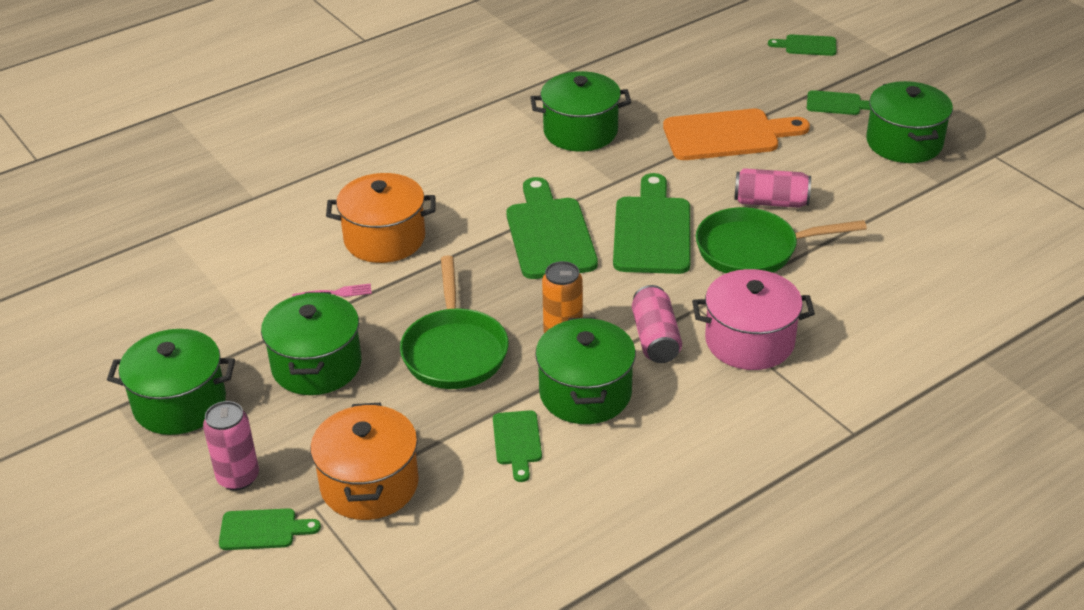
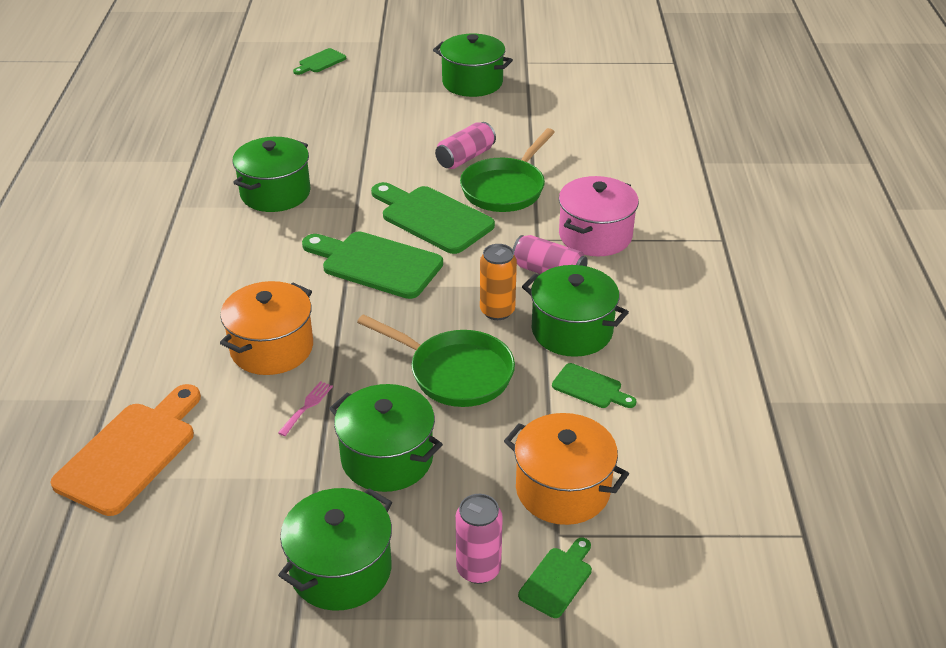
camera: 55 degrees left, 0 degrees up
orange cutting board [663,109,810,160] -> orange cutting board moved to [50,384,201,516]
green cutting board [807,90,871,115] -> none

